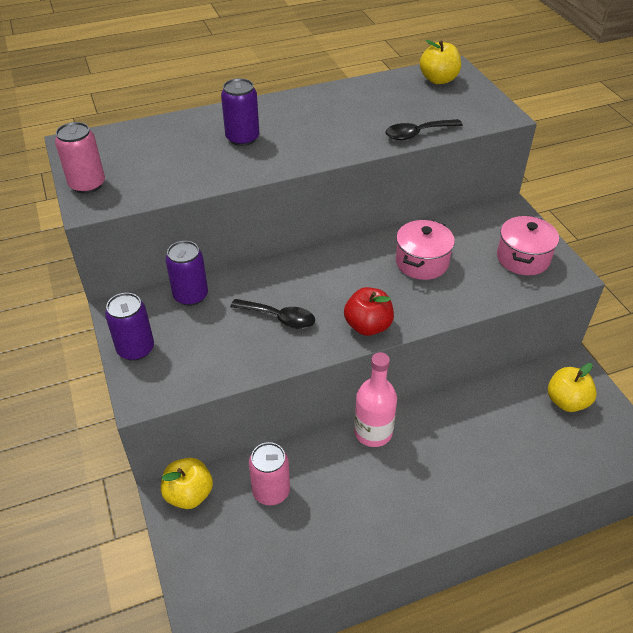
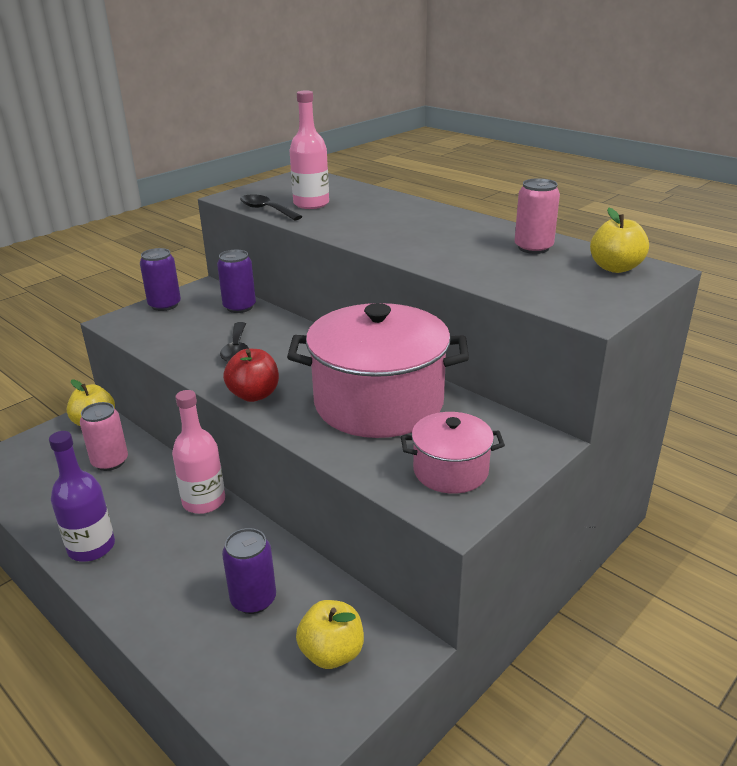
camera: 65 degrees right, 15 degrees down
pink can [55,122,105,194] -> pink can moved to [514,178,560,254]
purple can [221,78,259,146] -> purple can moved to [222,528,276,614]
black spoon [385,119,463,140] -> black spoon moved to [240,194,303,220]
pink pot [396,220,455,280] -> pink pot [287,303,469,438], size x1.97
none -> purple bottle [49,431,115,562]
none -> pink bottle [290,90,329,209]

